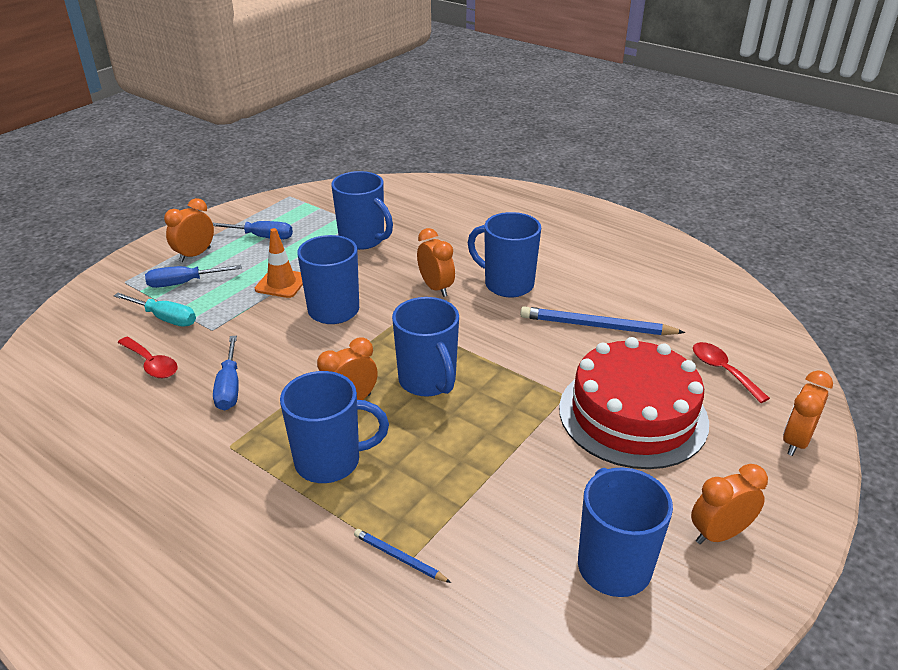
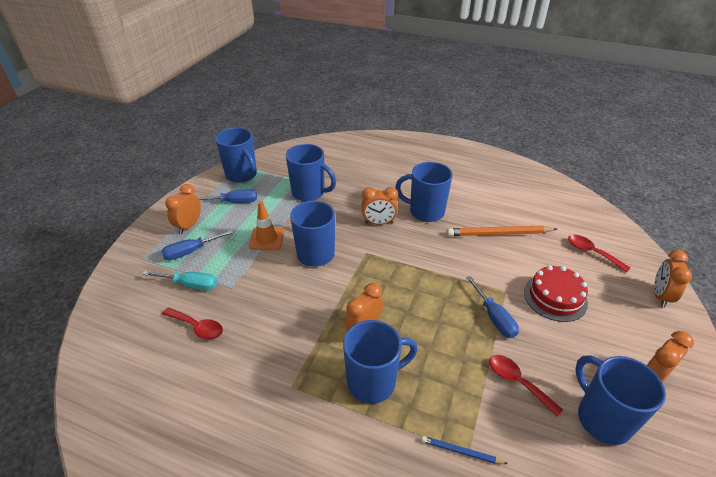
camera: 15 degrees left, 5 degrees up
blue screwdriver [213,336,239,410] -> blue screwdriver moved to [466,276,519,338]
blue mug [392,297,459,397] -> blue mug moved to [215,127,257,183]
orange clock [417,228,455,297] -> orange clock turned 135 degrees clockwise [362,187,398,225]
blue pencil [520,306,686,335] -> orange pencil [446,226,557,236]
red cake [559,337,709,469] -> red cake [524,265,588,322], size x0.60
none -> red spoon [489,355,563,417]

